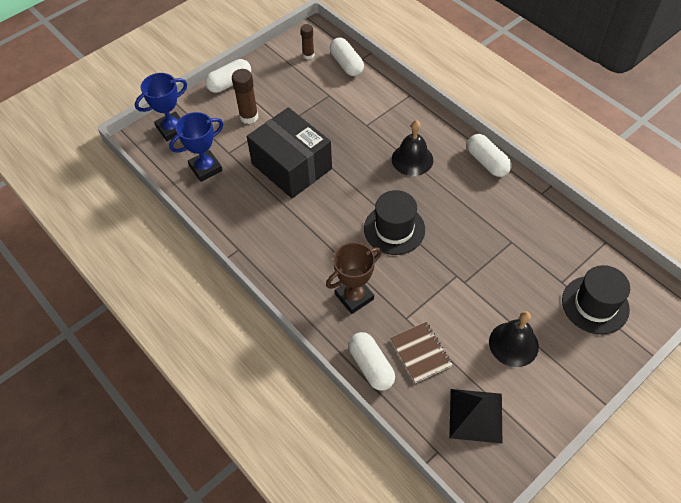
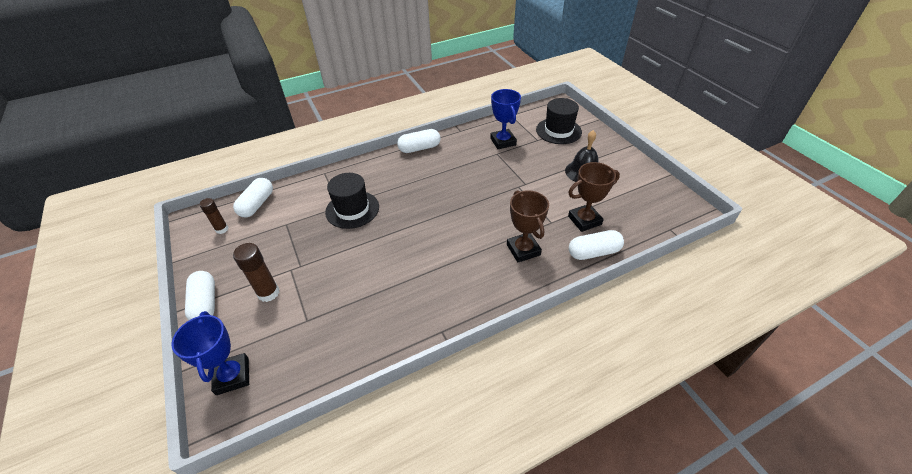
camera: 75 degrees left, 10 degrees down
blue trophy [169,112,224,182] -> blue trophy moved to [490,89,521,149]
black box [247,107,332,198] -> none
white capsule [330,37,364,76] -> white capsule turned 60 degrees counterclockwise [233,178,273,217]
black hat [364,190,425,255] -> black hat moved to [325,173,379,229]
brown notebook [390,322,453,383] -> brown trophy [568,162,620,232]
black bell [392,120,433,176] -> none
black pyramid [449,389,502,443] -> none

